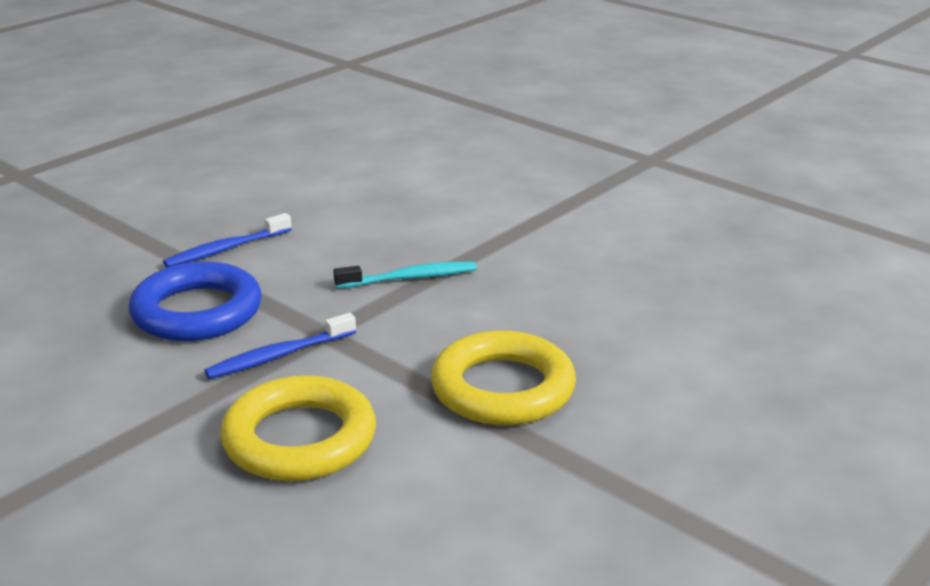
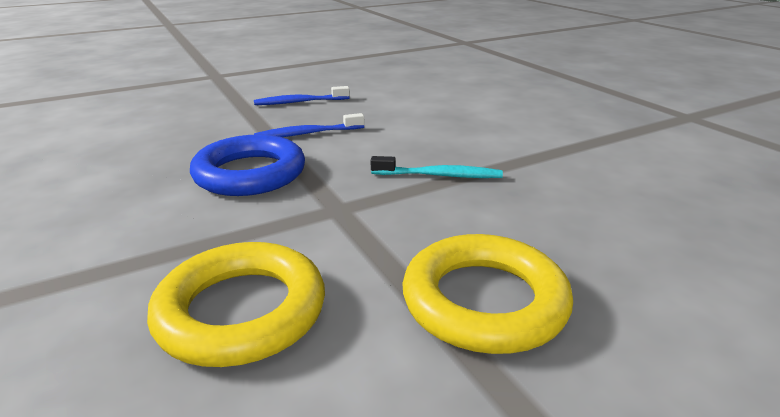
camera: 20 degrees right, 0 degrees up
blue toothbrush [204,313,356,379] -> blue toothbrush moved to [254,86,350,105]

